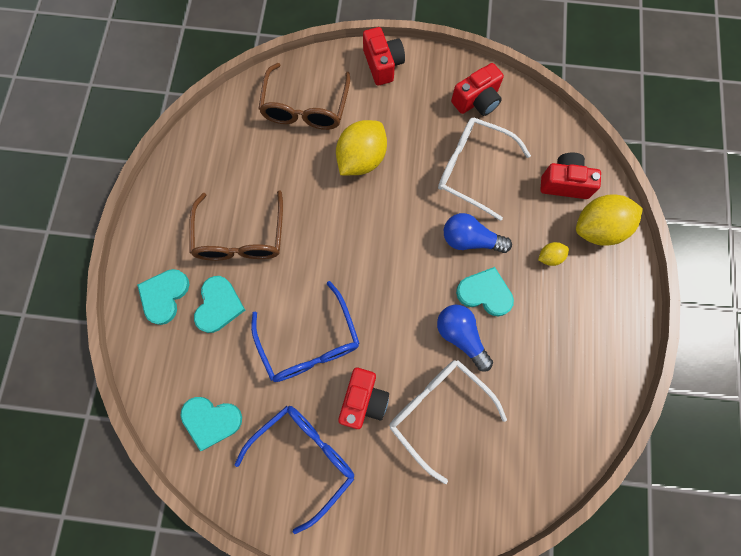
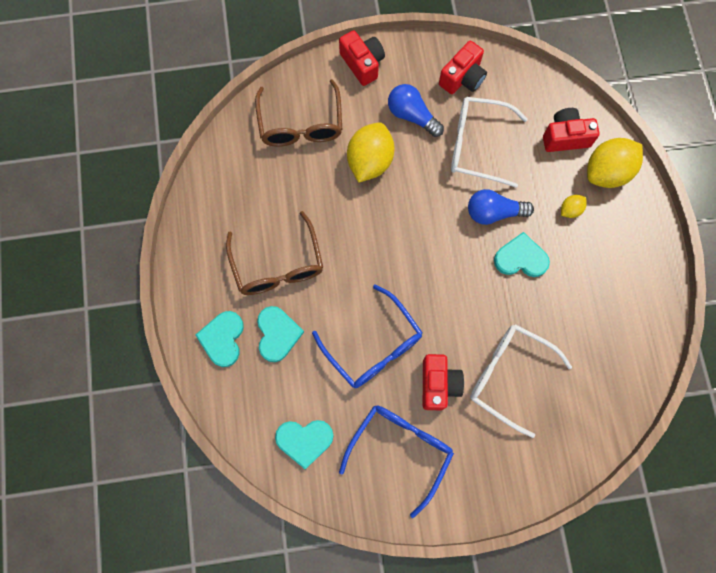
camera: 15 degrees left, 0 degrees up
blue light bulb [437,305,493,372] -> blue light bulb moved to [388,84,444,137]

